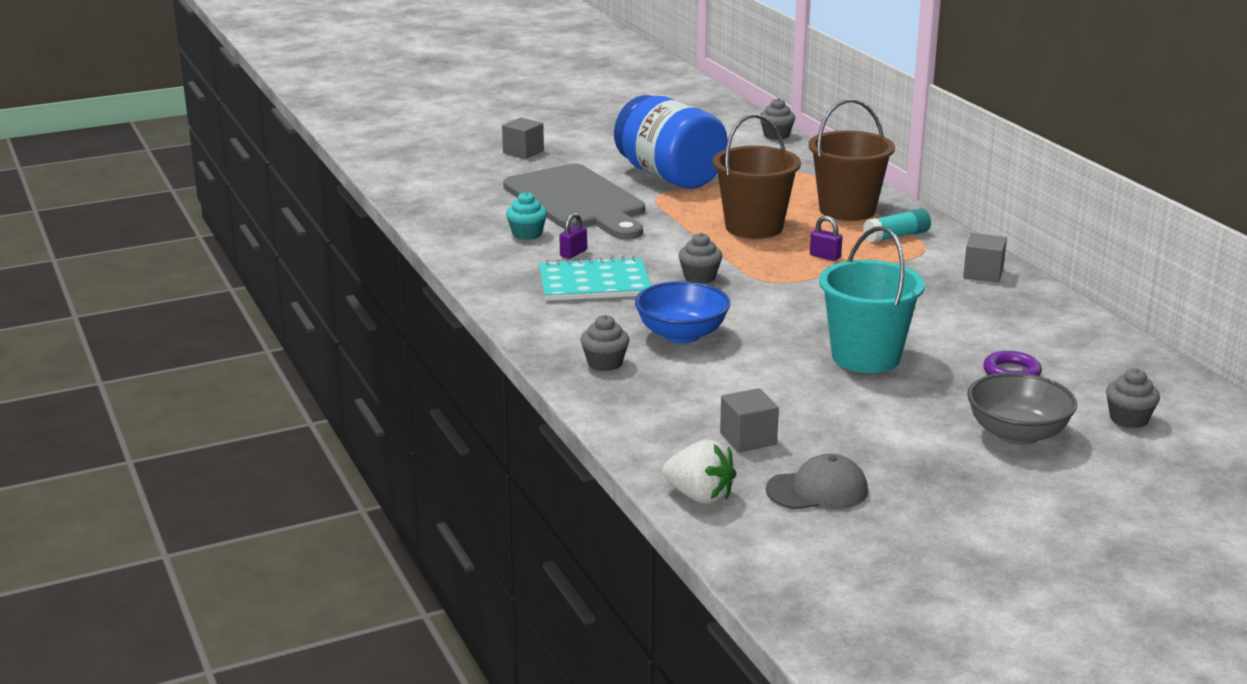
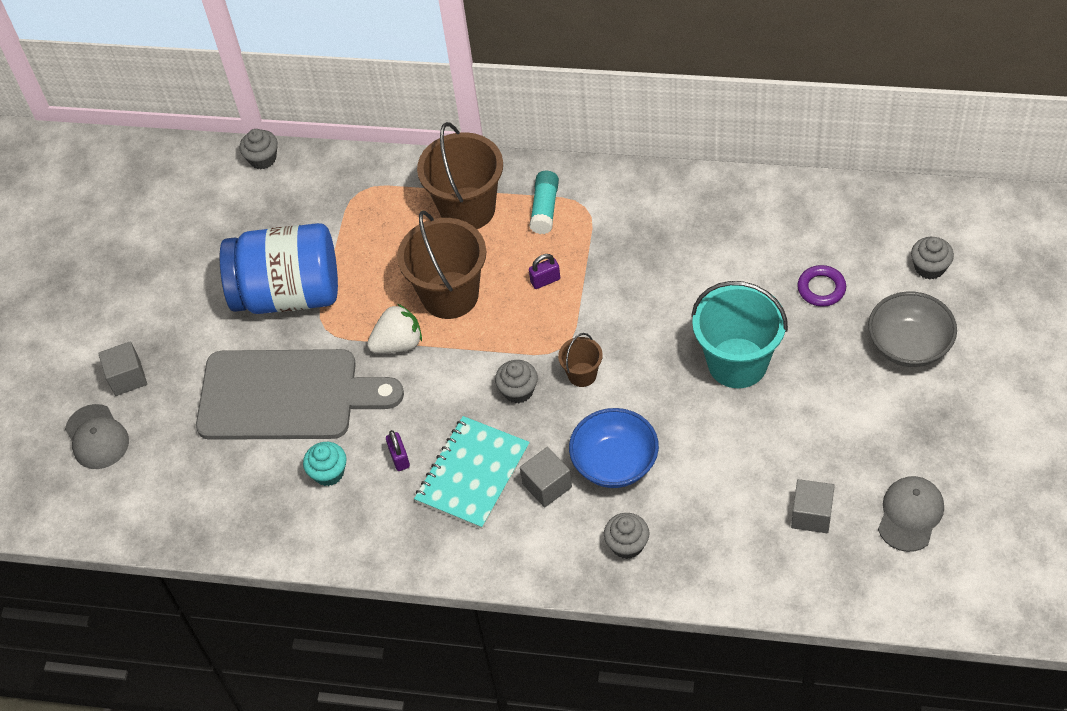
camera: 50 degrees left, 30 degrees up
white strawberry [662,440,736,504] -> white strawberry moved to [367,304,422,353]
grey cube [963,233,1007,282] -> grey cube moved to [520,447,572,508]
none -> grey cap [65,404,129,469]
none -> brown bucket [558,333,603,387]

